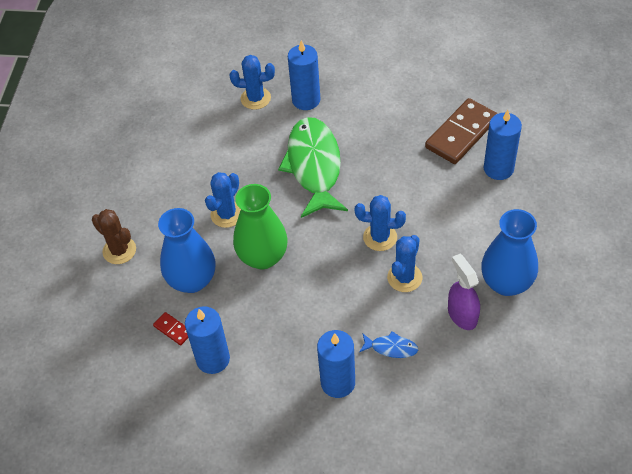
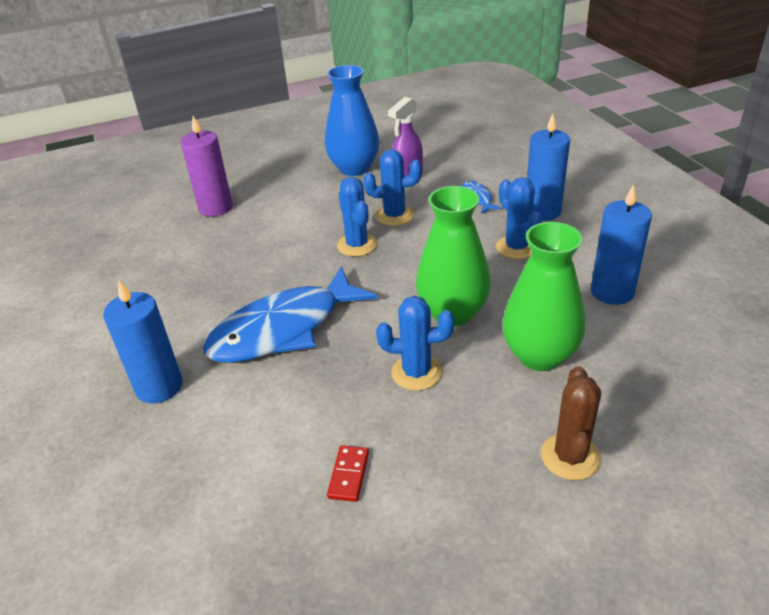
camera: 120 degrees left, 15 degrees down
red domino [153,312,188,345] -> red domino moved to [327,445,369,502]
blue vase [158,208,215,293] -> green vase [503,222,585,371]
blue cactus [230,55,275,110] -> blue cactus moved to [496,177,543,259]
green fish [278,117,348,218] -> blue fish [203,266,378,363]
brown domino [425,98,498,164] -> none
blue candle [484,110,522,180] -> purple candle [181,116,233,217]

